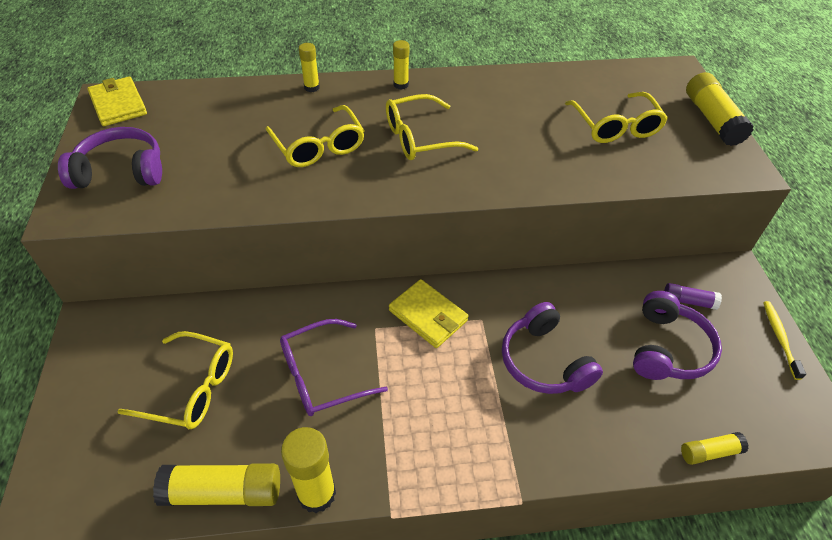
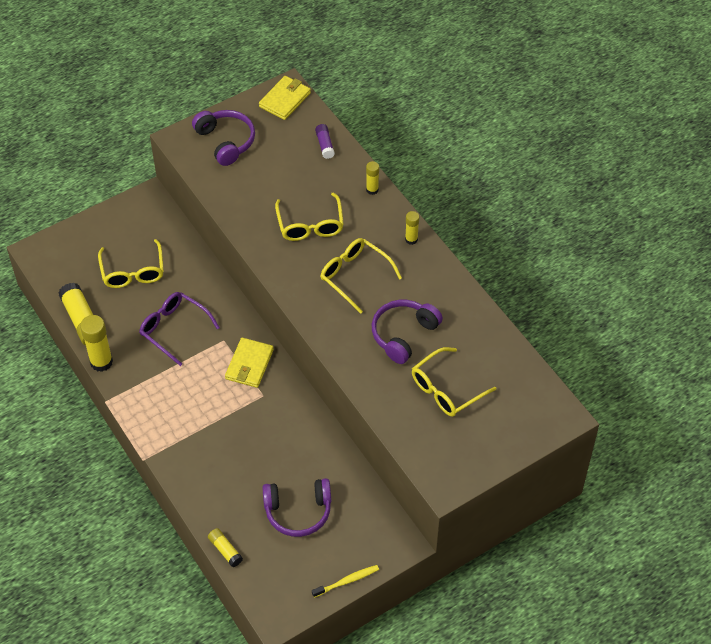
camera: 65 degrees right, 5 degrees up
yellow glasses [266,105,364,167] -> yellow glasses turned 45 degrees counterclockwise [275,192,344,241]
purple headphones [502,302,603,394] -> purple headphones moved to [372,300,443,364]
purple glue stick [664,283,722,310] -> purple glue stick moved to [315,124,335,159]
yellow glue stick [686,72,754,146] -> none

